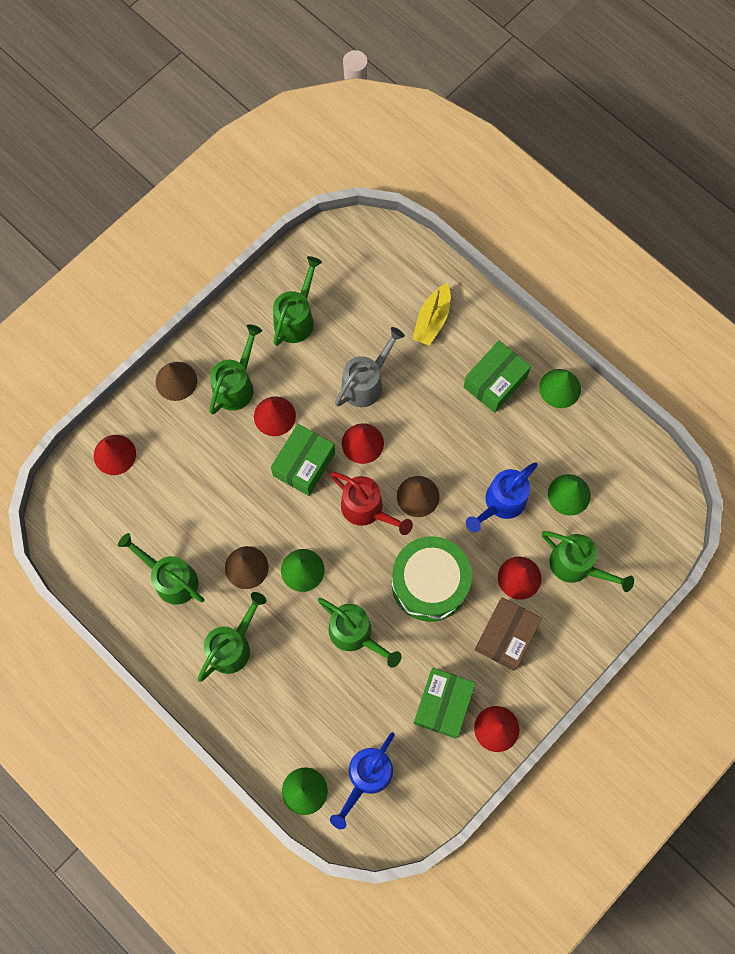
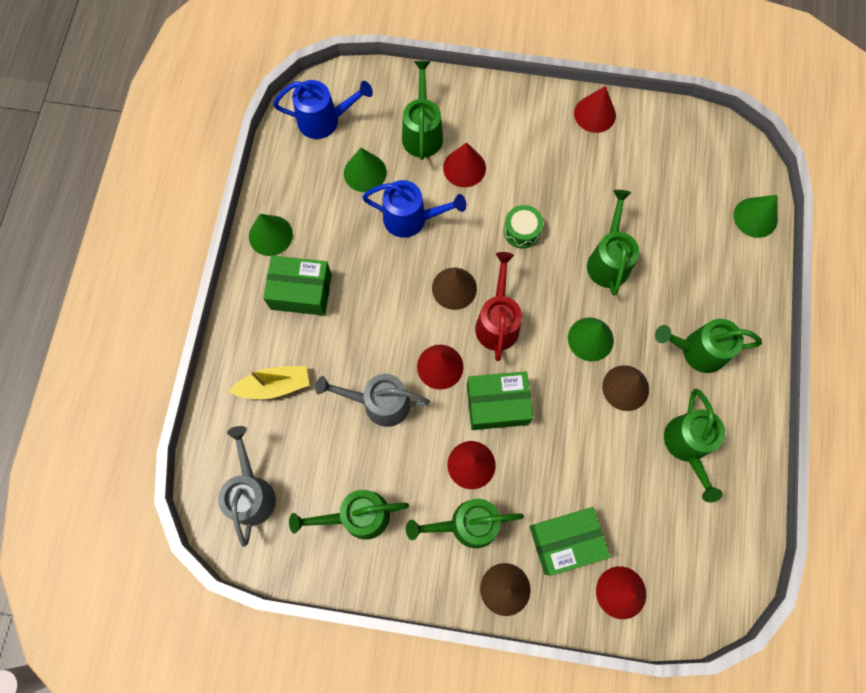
camera: 125 degrees left, 0 degrees up
blue watering can [330,732,395,829] -> blue watering can moved to [273,80,373,139]
green drum [391,536,472,622] -> green drum [503,205,543,248], size x0.48
green box [414,668,476,739] -> green box moved to [529,507,610,576]
brown box [475,598,542,671] -> none
none -> grey watering can [218,426,276,547]

